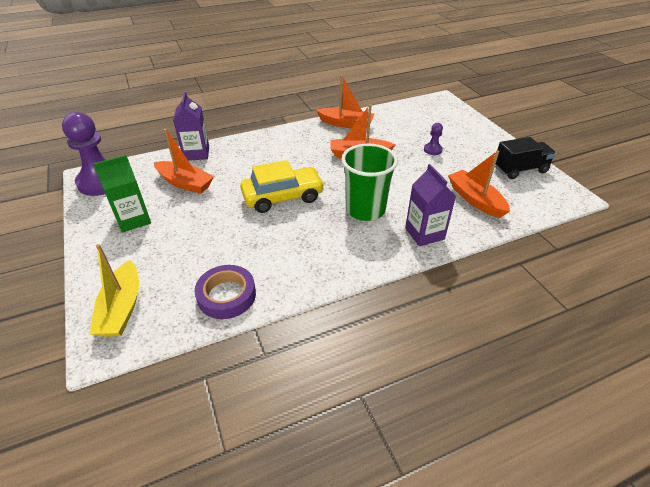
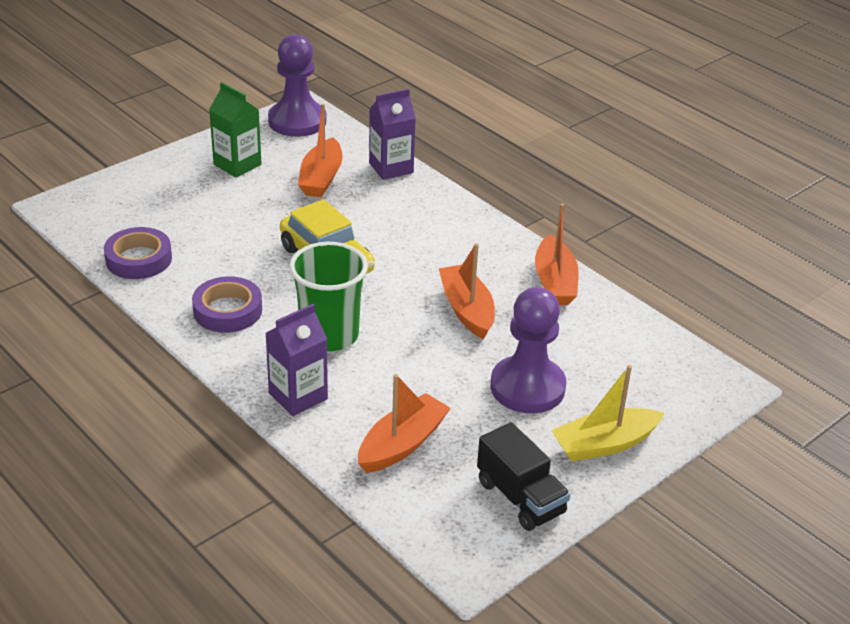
camera: 70 degrees right, 5 degrees down
yellow boat [89,244,139,337] -> yellow boat moved to [551,365,664,462]
purple pawn [424,123,443,155] -> purple pawn [490,287,566,413], size x2.28
none -> purple tape [192,276,262,333]

